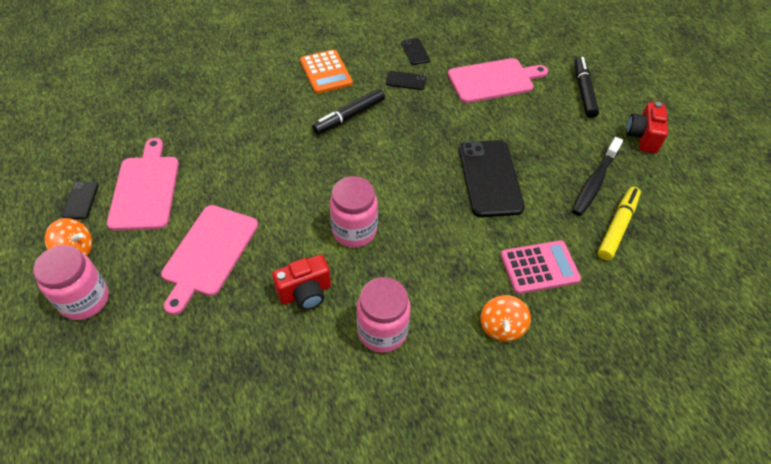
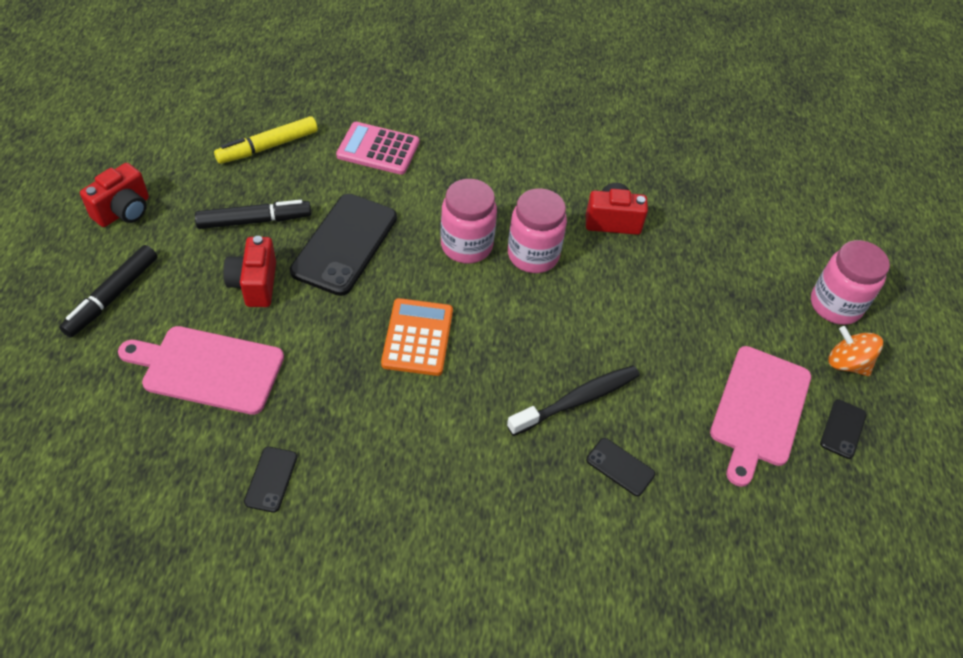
camera: 155 degrees left, 0 degrees up
pink cutting board [161,205,258,315] -> none
orange calculator [300,50,353,94] -> orange calculator moved to [381,298,453,376]
black marker [312,89,385,135] -> black marker moved to [195,200,311,229]
pink jar [356,277,411,353] -> pink jar moved to [441,179,497,263]
black phone [386,71,426,90] -> black phone moved to [586,438,655,496]
orange spinning top [480,295,531,342] -> none
black toothbrush [572,137,623,216] -> black toothbrush moved to [507,365,640,436]
none -> red camera [223,236,276,307]

